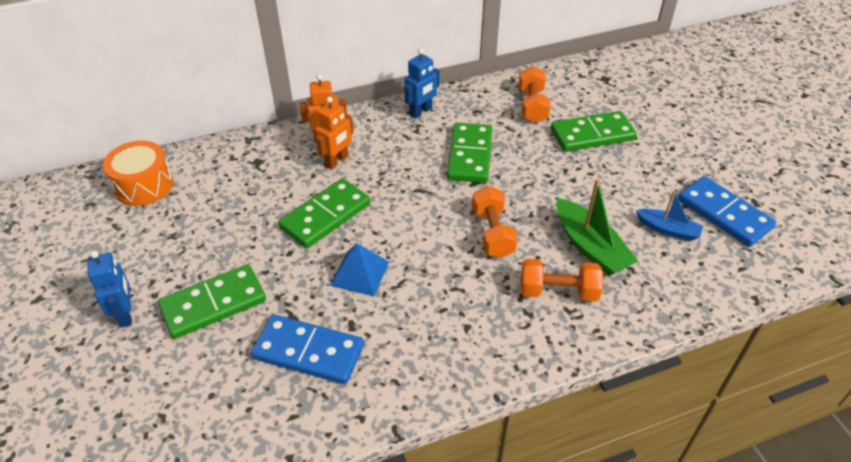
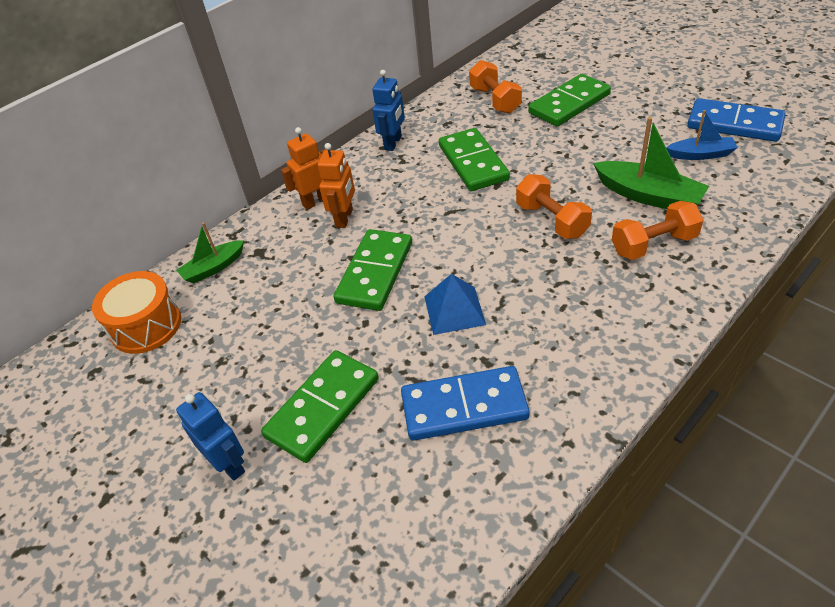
camera: 20 degrees left, 0 degrees up
none -> green boat [177,222,244,284]

